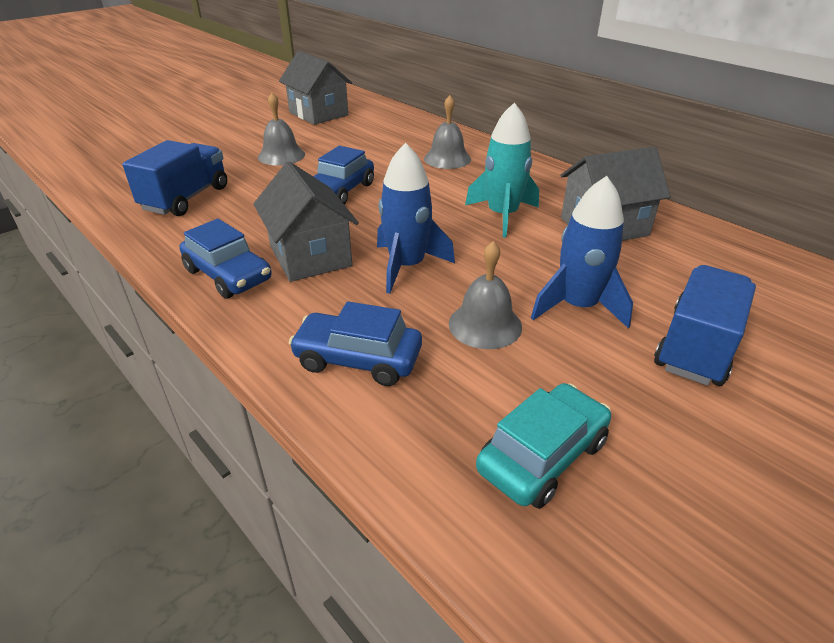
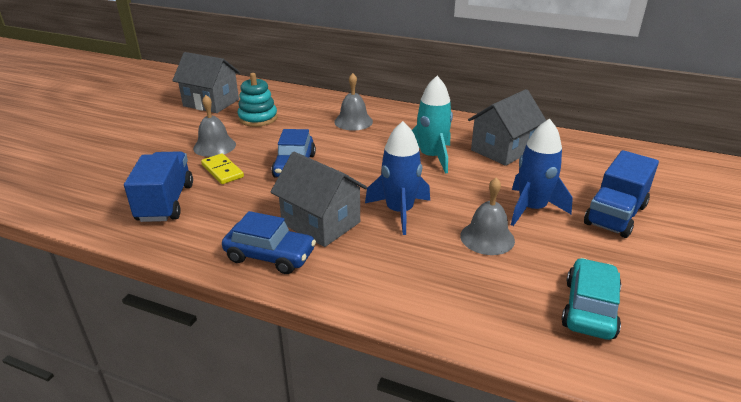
camera: 25 degrees left, 5 degrees down
blue car [289,301,422,386] -> none
blue truck [654,265,756,386] -> blue truck turned 150 degrees counterclockwise [584,150,659,238]
none -> yellow domino [201,153,244,184]
none -> turquoise stacking toy [238,73,278,127]

